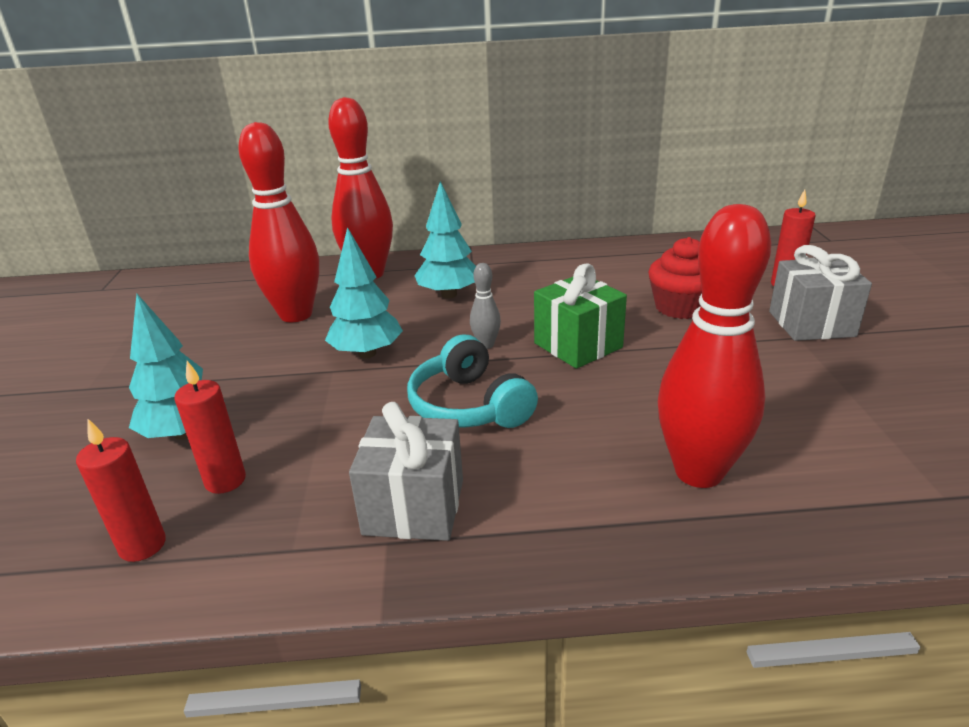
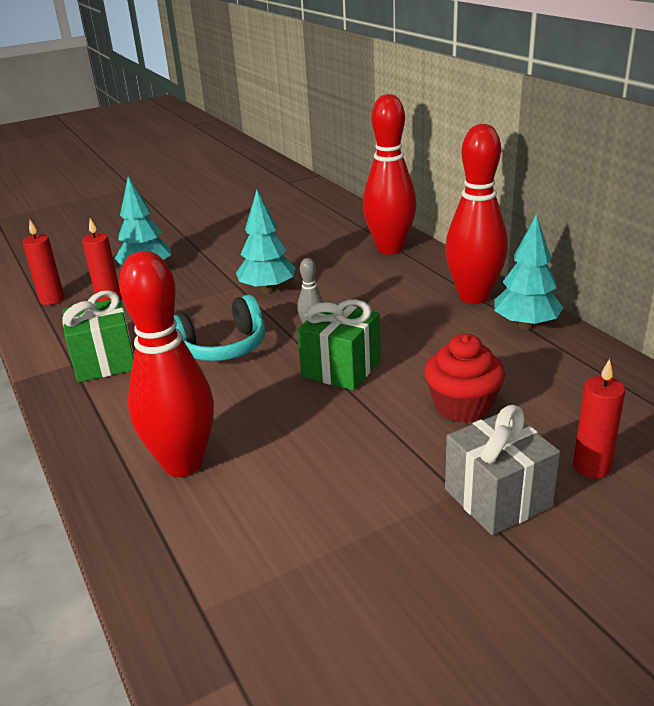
camera: 65 degrees right, 0 degrees up
red bowling pin [238,122,319,322] -> red bowling pin moved to [445,124,508,304]
grey gift [349,402,463,541] -> green gift [62,290,134,382]
turquoise headphones [407,334,538,428] -> turquoise headphones turned 150 degrees counterclockwise [174,295,265,361]
turquoise tree [415,181,476,299] -> turquoise tree moved to [494,214,563,330]

